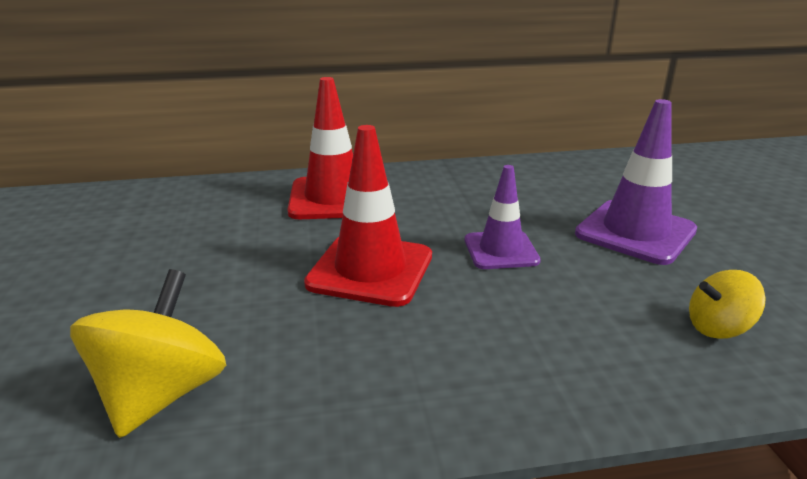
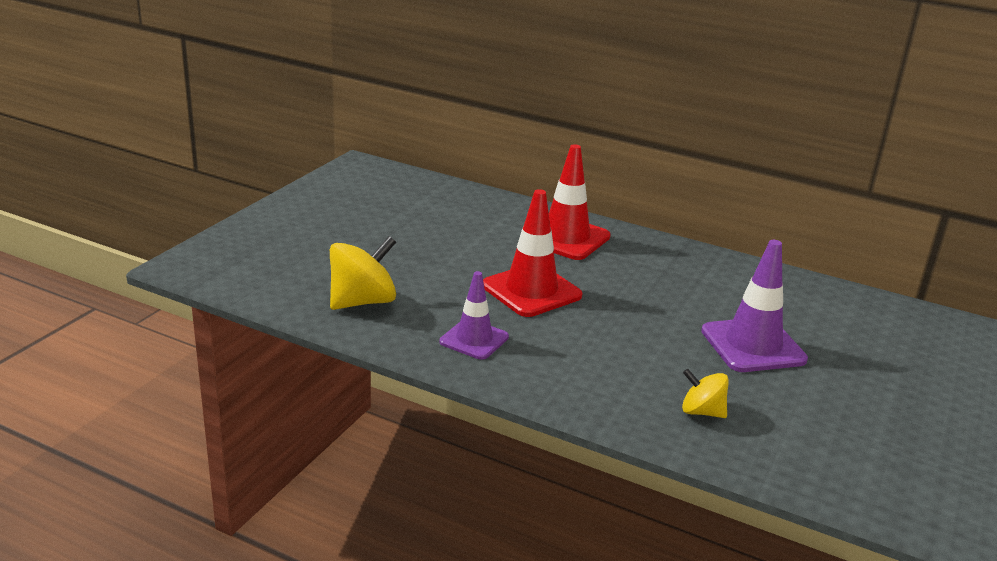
camera: 35 degrees right, 0 degrees up
purple traffic cone [465,165,541,269] -> purple traffic cone moved to [440,271,509,360]

